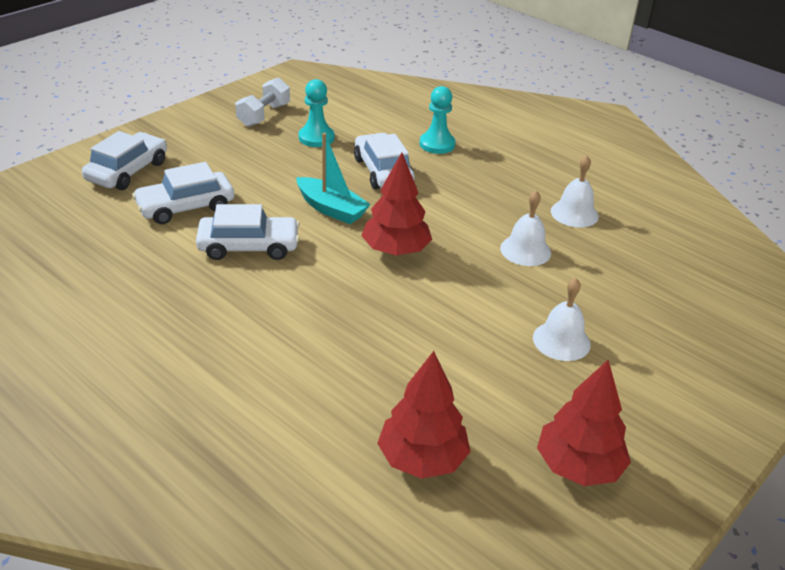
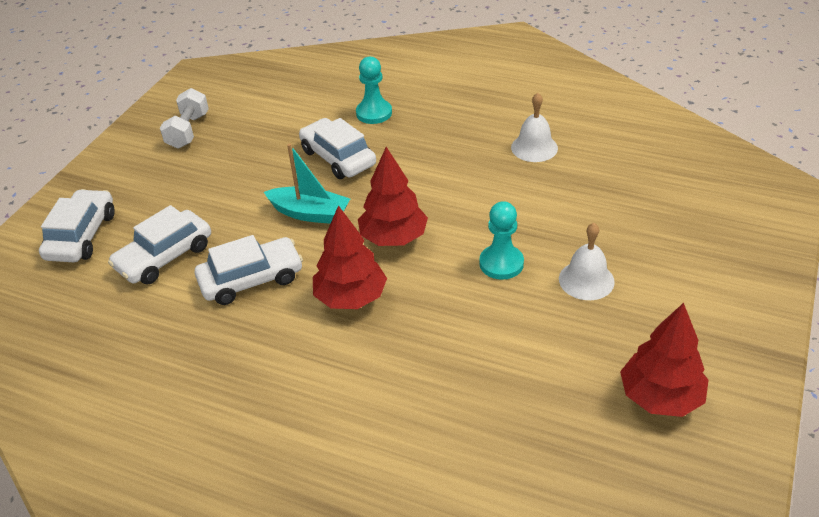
camera: 15 degrees left, 5 degrees up
turquoise pawn [299,79,334,147] -> turquoise pawn moved to [479,201,524,280]
red tree [377,351,471,479] -> red tree moved to [313,205,387,309]
white bell [500,190,551,266] -> none

